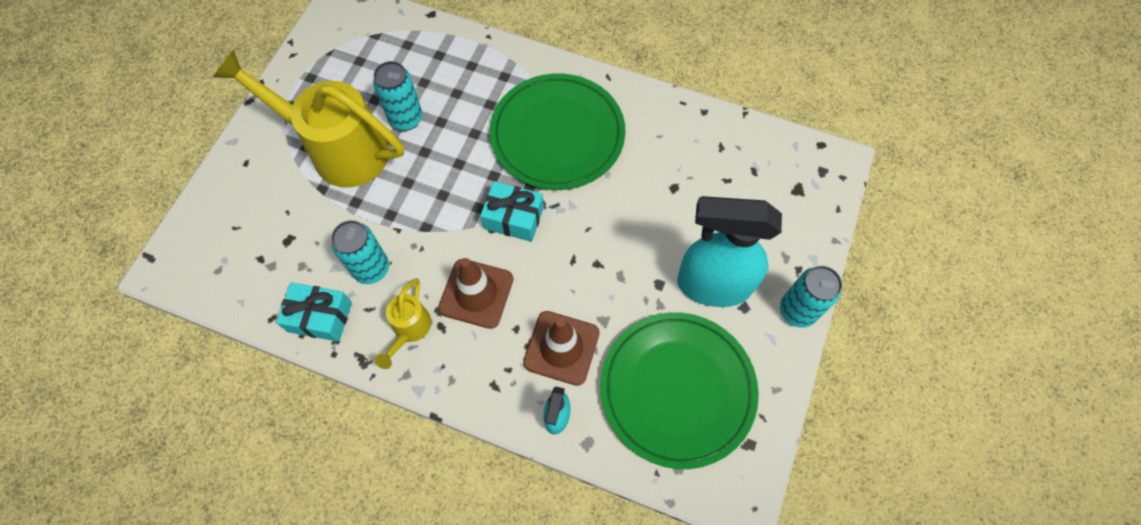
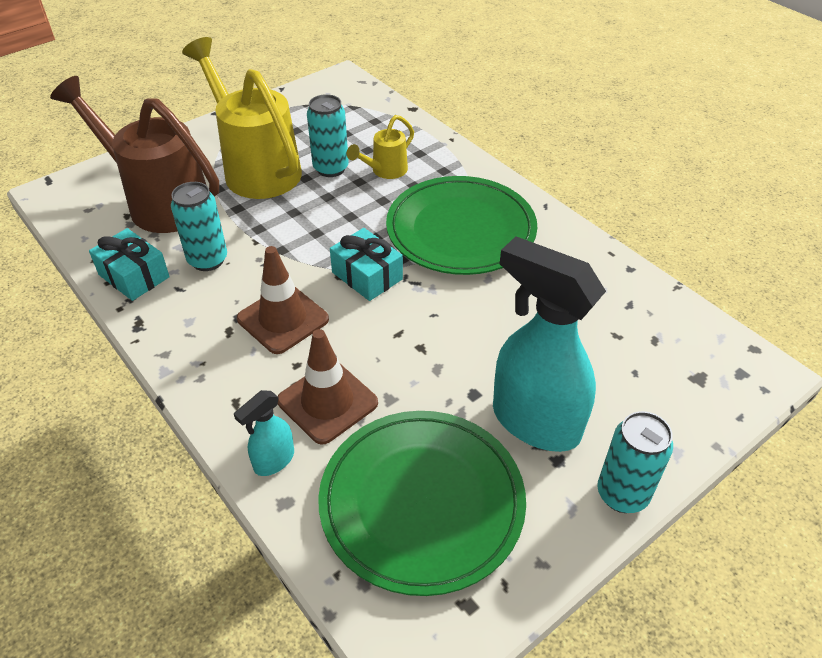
camera: 30 degrees right, 20 degrees down
yellow watering can [375,278,431,369] -> yellow watering can moved to [347,115,414,179]
none -> brown watering can [50,76,219,233]

